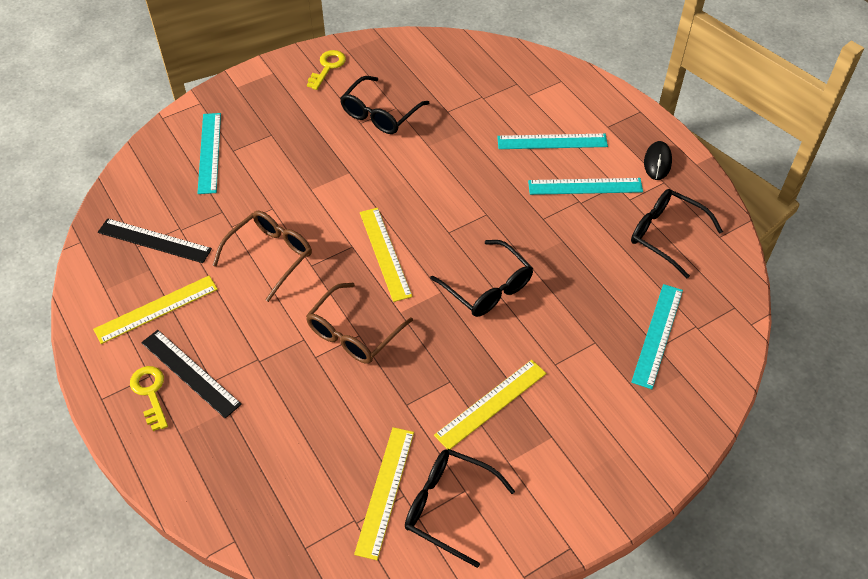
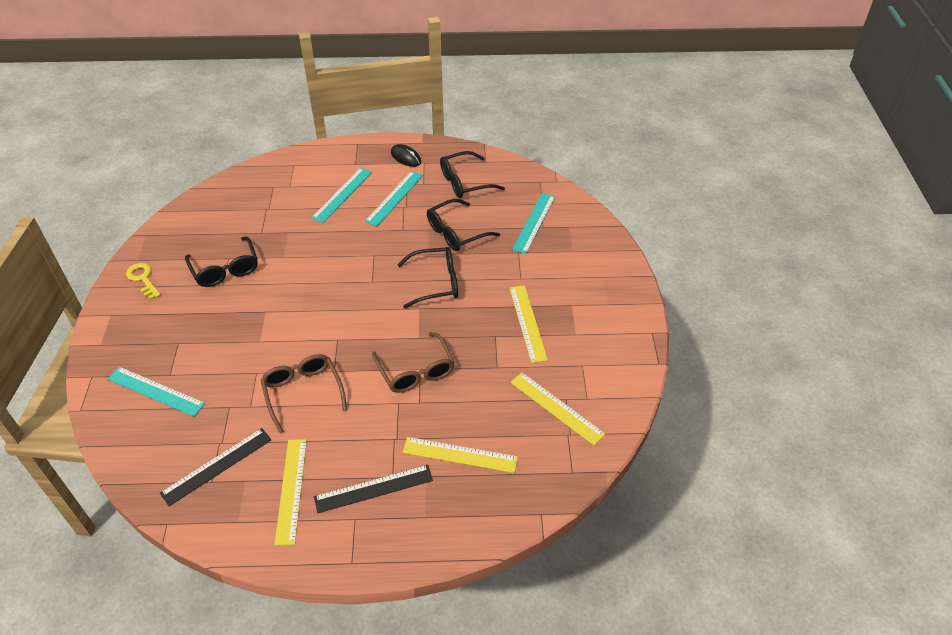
camera: 60 degrees left, 5 degrees down
yellow key [130,366,168,431] -> none
yellow ruler [360,208,413,302] -> yellow ruler moved to [403,437,518,473]
black glasses [405,449,515,568] -> black glasses moved to [427,199,500,251]
turquoise ruler [631,284,683,389] -> turquoise ruler turned 60 degrees clockwise [512,193,556,254]

